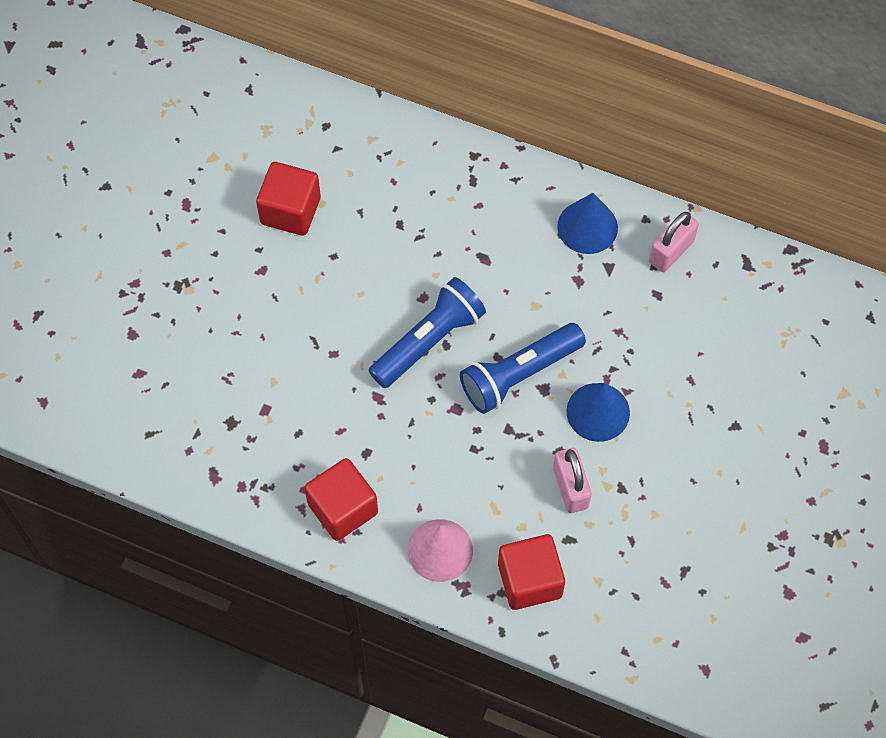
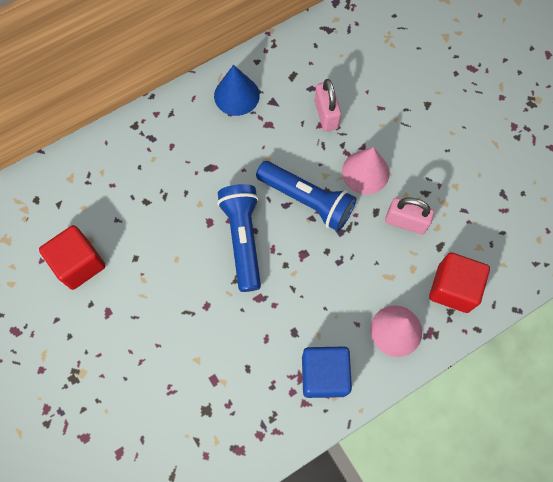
camera: 55 degrees left, 5 degrees up
red cube [304,458,378,541] -> blue cube [302,347,352,398]
blue flashlight [460,323,586,414] -> blue flashlight turned 60 degrees counterclockwise [256,161,356,231]
blue cone [566,383,630,442] -> pink cone [342,147,389,195]
pink padlock [649,212,699,272] -> pink padlock moved to [315,79,341,131]

